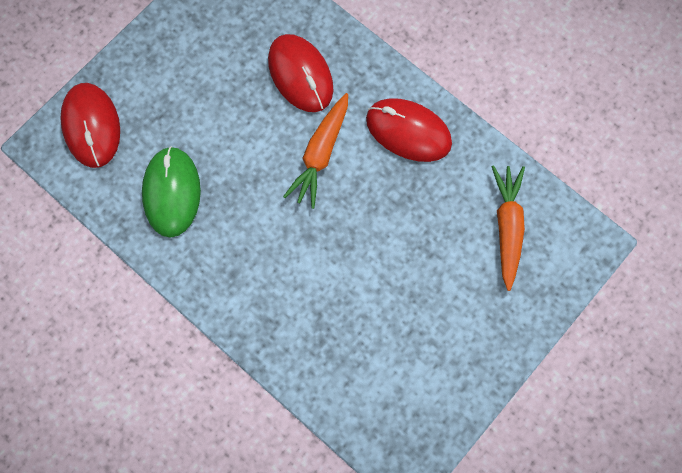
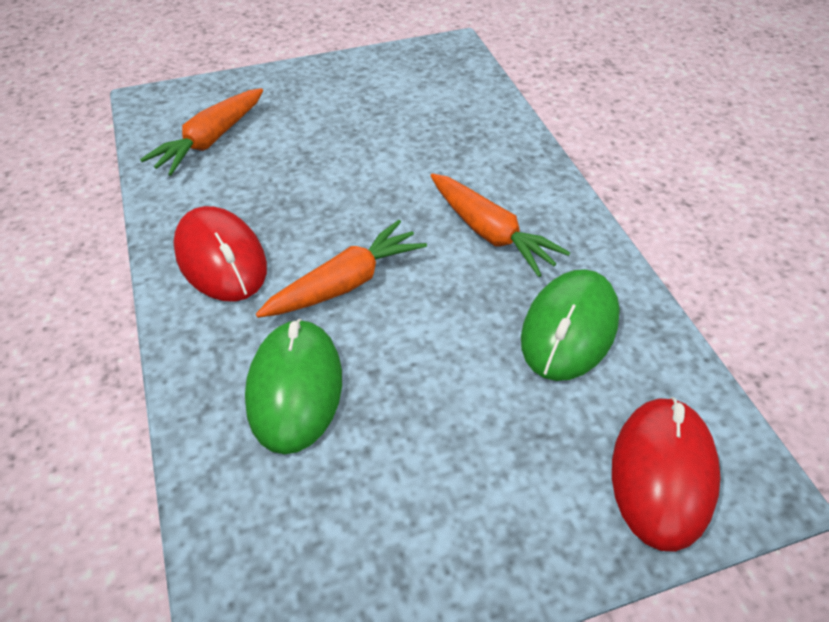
camera: 150 degrees left, 25 degrees down
red mouse [268,34,334,112] -> green mouse [245,319,342,454]
none -> orange carrot [430,173,571,277]

